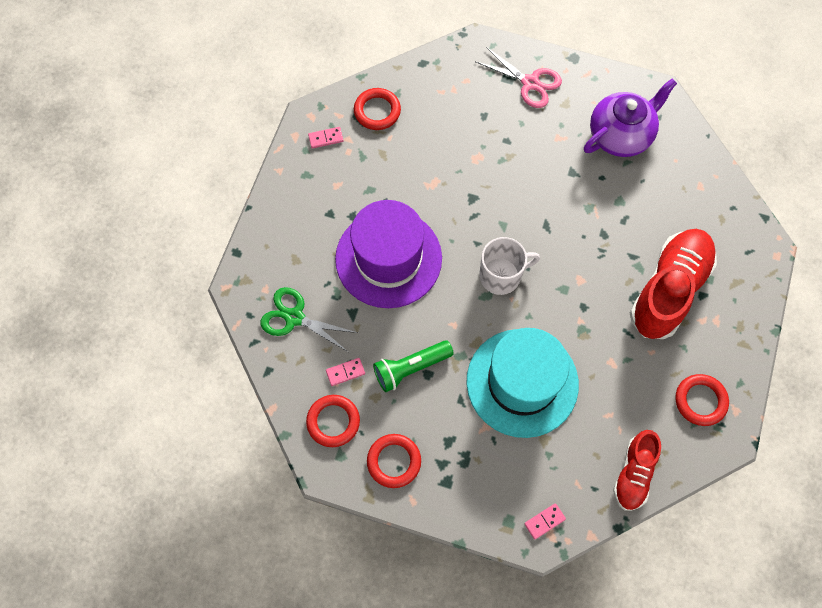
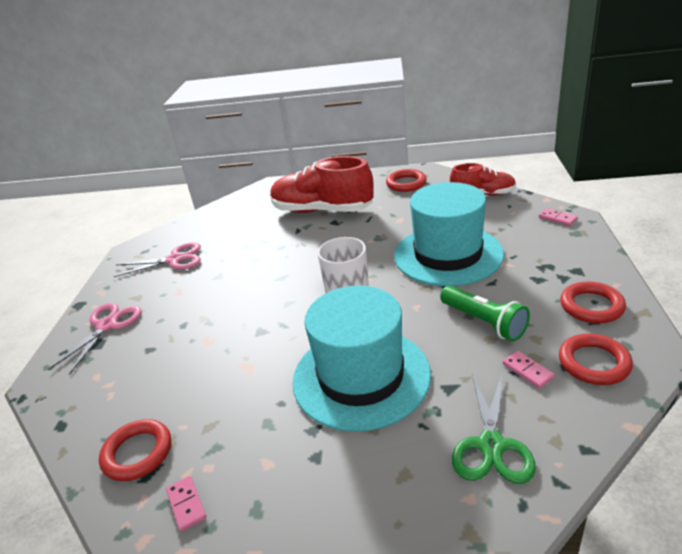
camera: 100 degrees left, 35 degrees down
purple hat [335,200,442,308] -> turquoise hat [292,286,431,432]
purple teapot [584,78,677,157] -> pink scissors [114,242,201,277]

